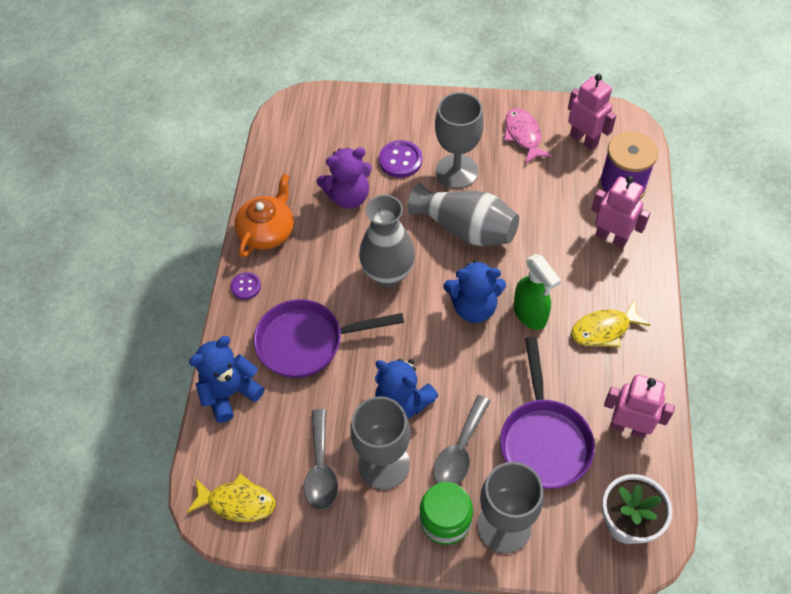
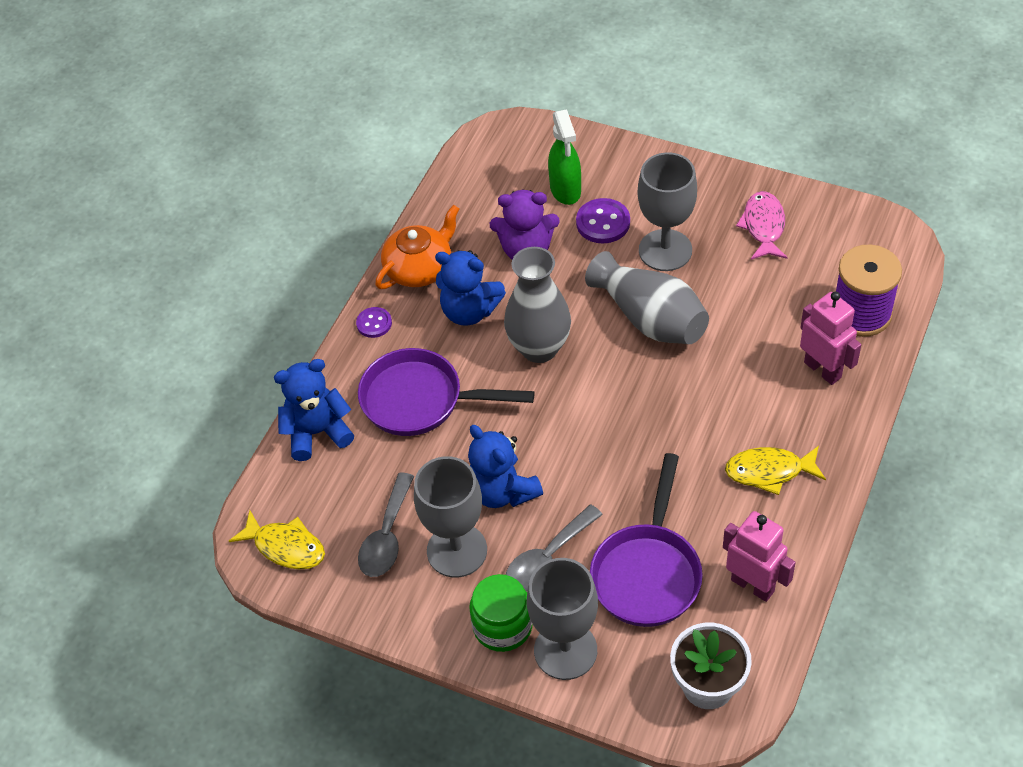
camera: 20 degrees right, 5 degrees down
blue teddy bear [444,259,506,323] -> blue teddy bear moved to [435,250,506,326]
green spray bottle [513,254,561,330] -> green spray bottle moved to [548,109,581,205]
pink robot [568,74,617,150] -> none

